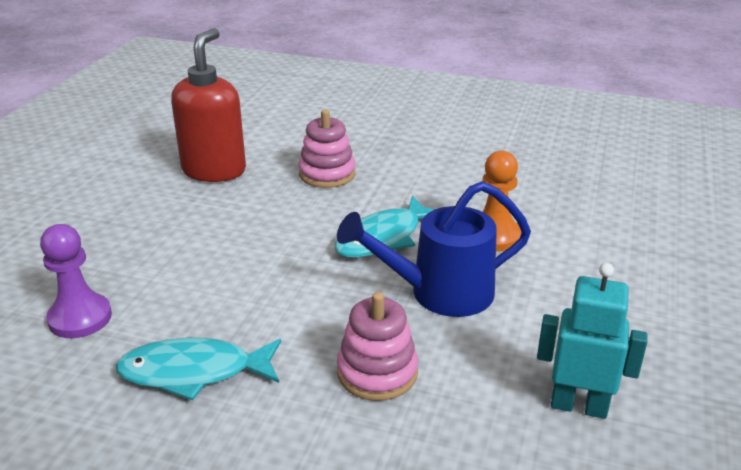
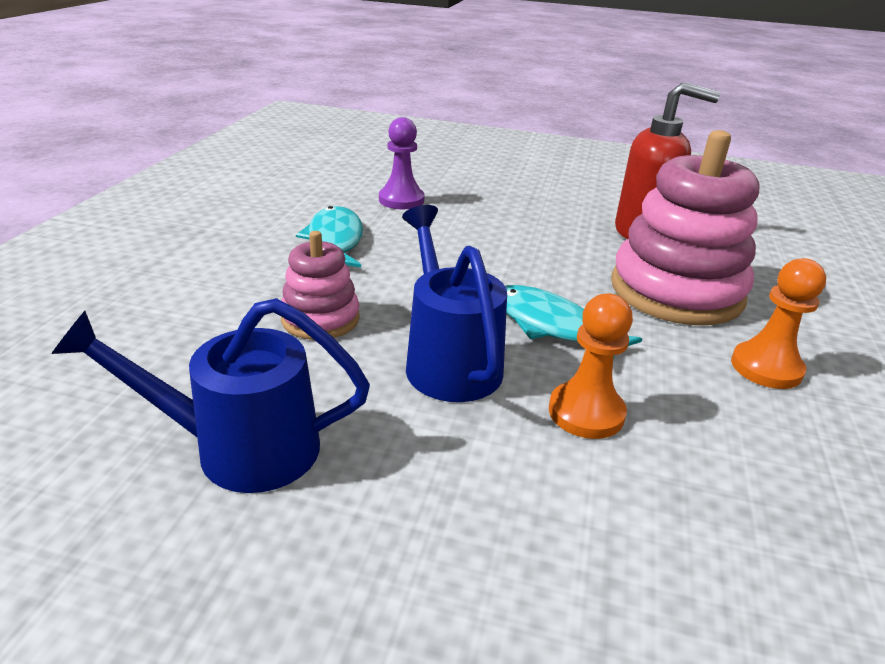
camera: 85 degrees right, 0 degrees up
pink stacking toy [298,109,356,188] -> pink stacking toy [611,130,760,325], size x1.89
turquoise robot [537,263,648,419] -> blue watering can [51,298,370,493]
none -> orange pawn [731,258,826,389]

